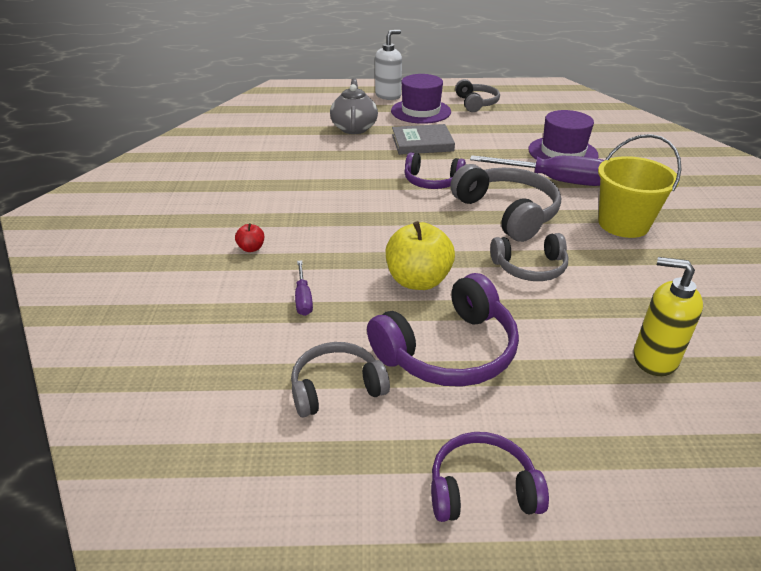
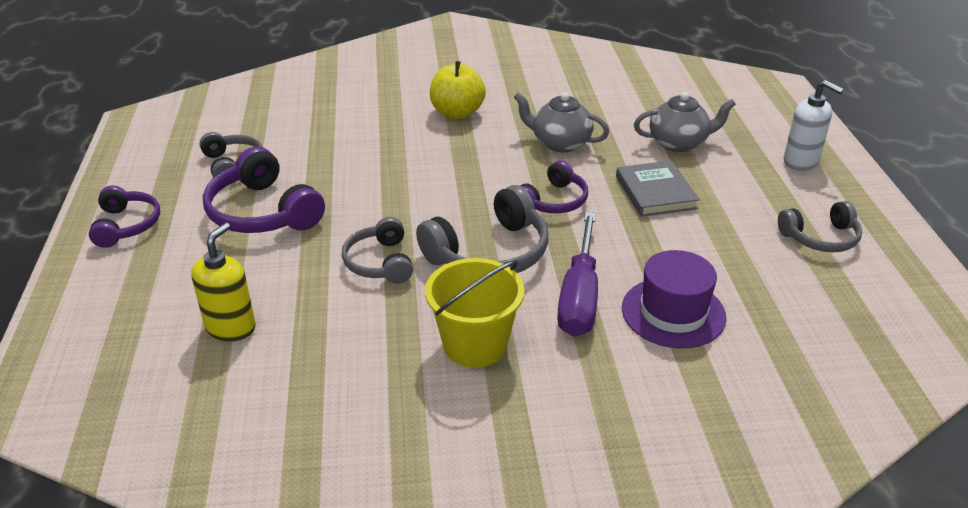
camera: 85 degrees right, 0 degrees up
red apple [235,223,264,252] -> none
purple screwdriver [295,260,313,316] -> none
yellow apple [386,221,455,290] -> yellow apple moved to [430,61,486,119]
purple hat [391,74,451,124] -> none
purple headphones [404,152,466,189] -> purple headphones turned 150 degrees counterclockwise [520,161,588,213]
none -> grey teapot [514,92,609,153]

